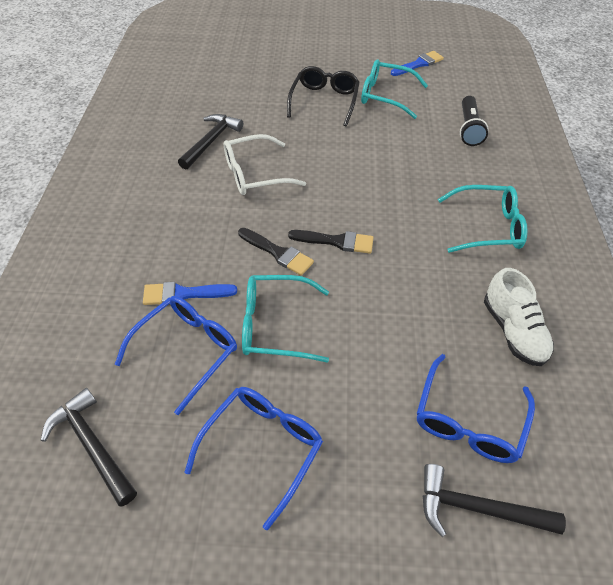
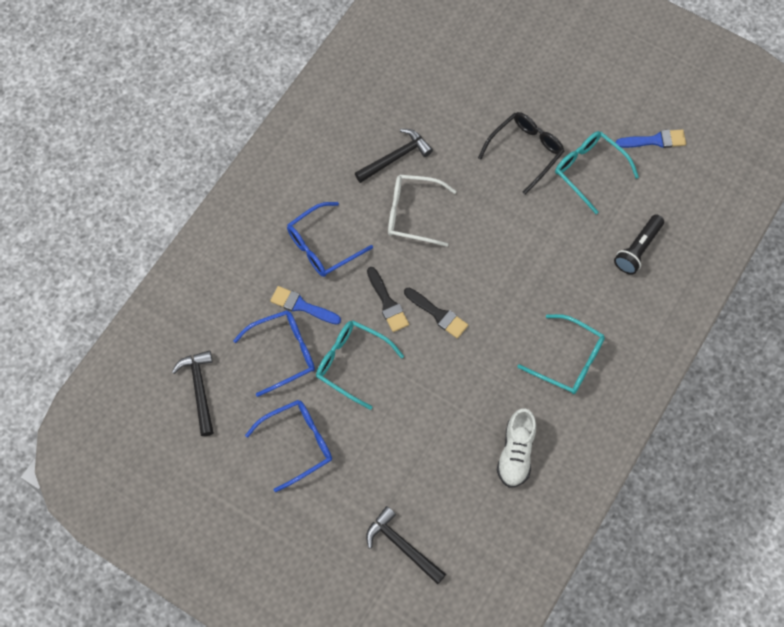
camera: 30 degrees right, 15 degrees up
blue glasses [416,354,535,463] -> blue glasses moved to [287,202,373,277]

